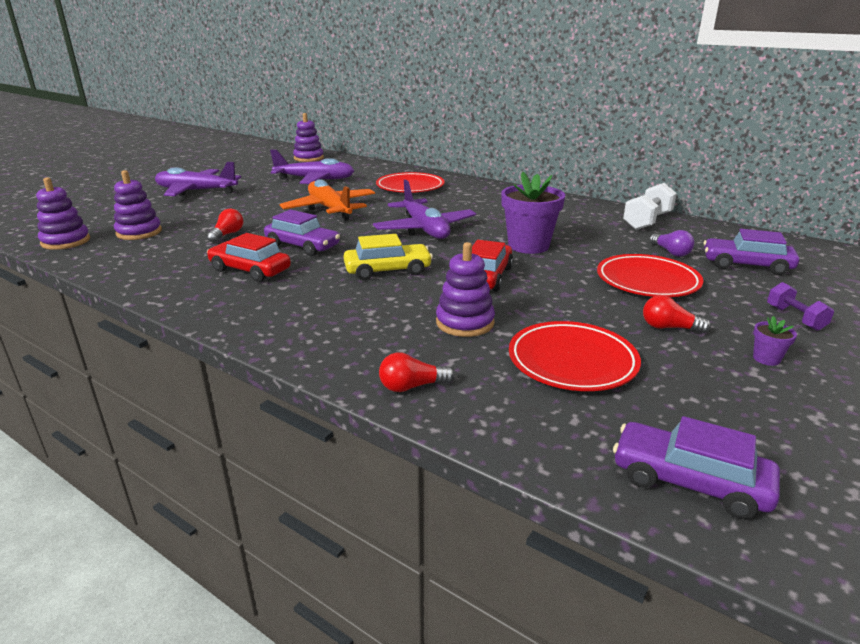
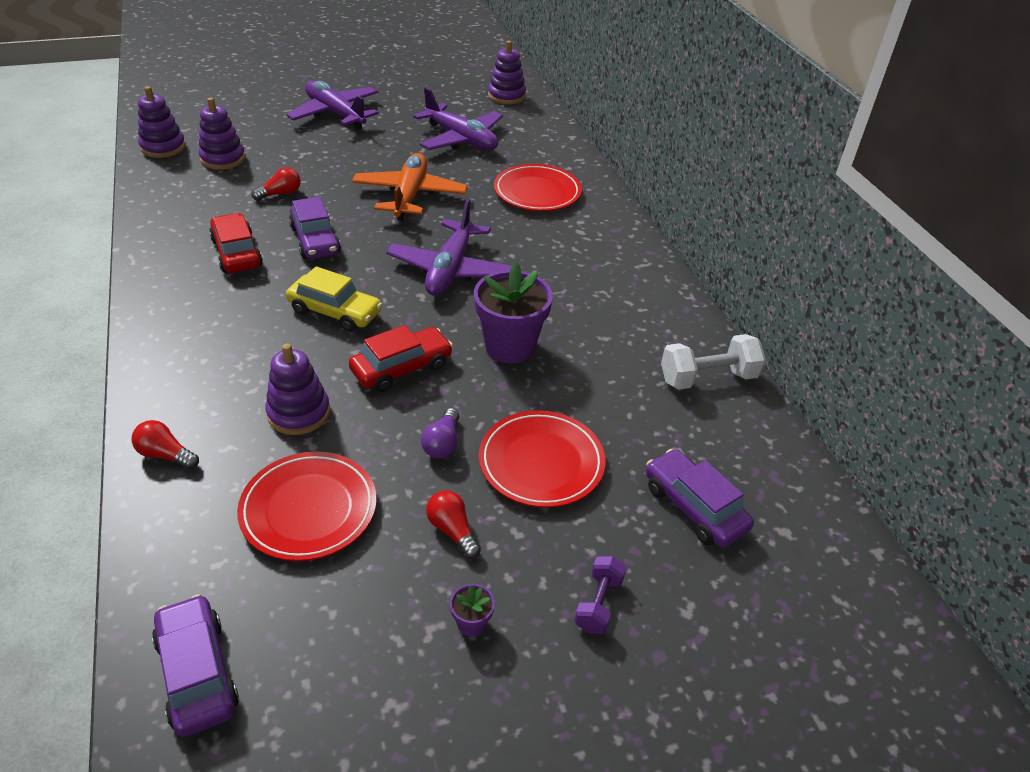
camera: 35 degrees right, 15 degrees up
purple light bulb [650,230,694,257] -> purple light bulb moved to [421,408,460,458]

